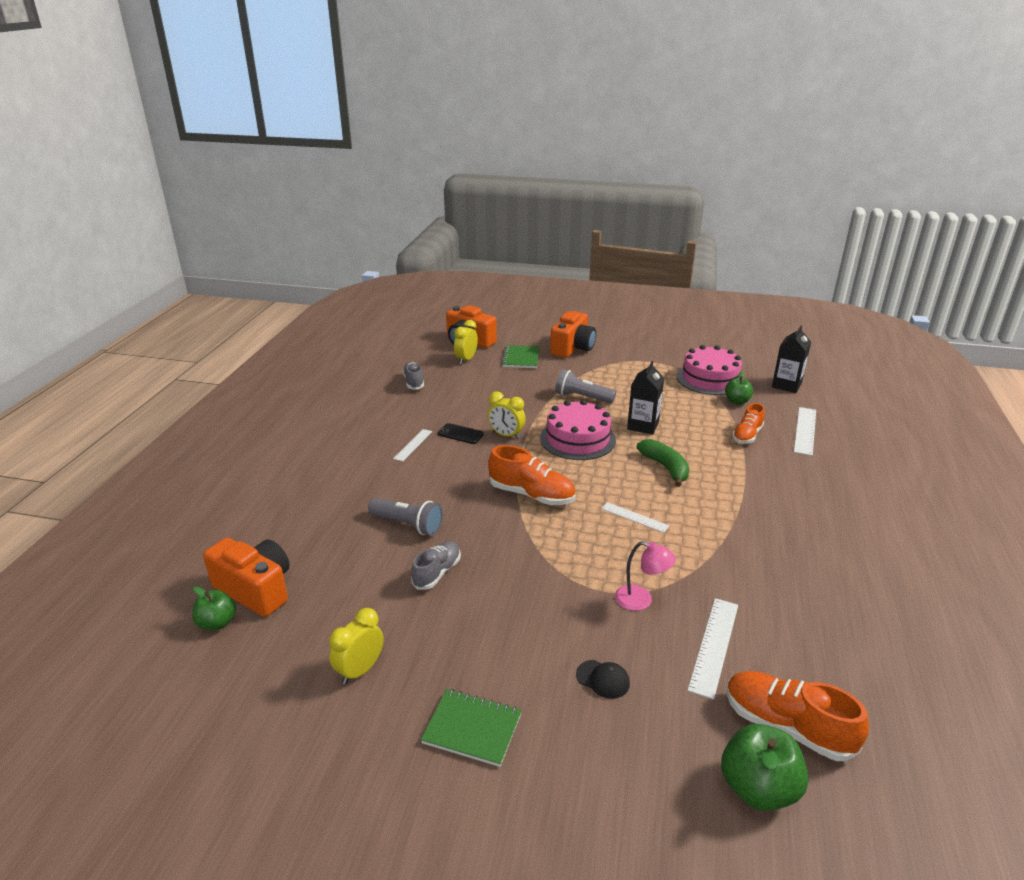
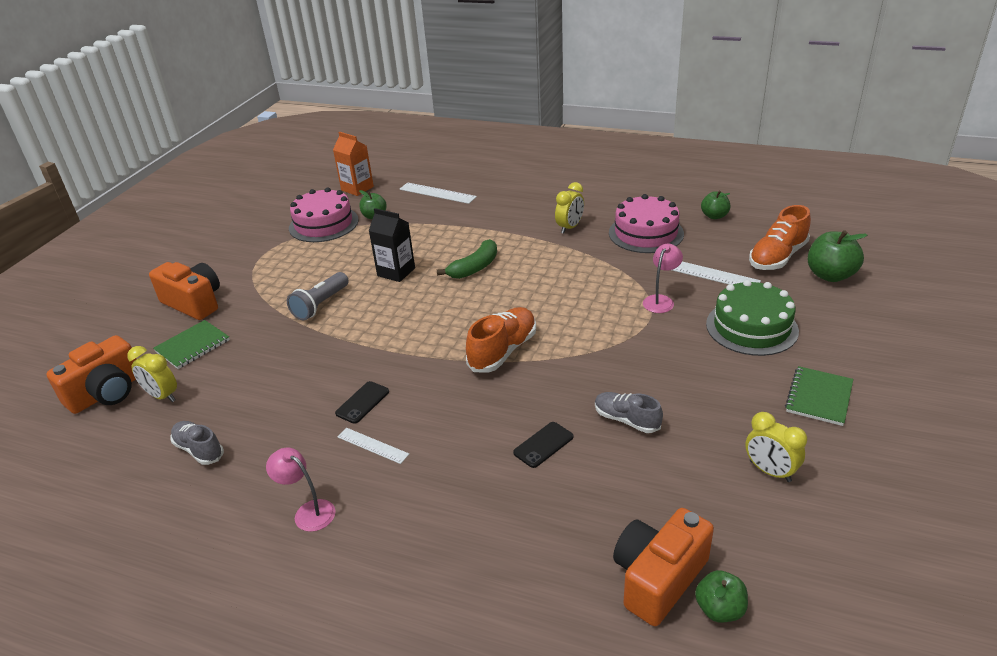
camera: 80 degrees left, 5 degrees up
grey flashlight [368,498,443,536] -> black phone [513,422,573,468]
grey shoe [402,362,424,390] -> grey shoe turned 45 degrees clockwise [171,421,224,465]
yellow clock [487,391,526,439] -> yellow clock moved to [555,182,584,234]
green notebook [501,345,539,368] -> green notebook turned 60 degrees counterclockwise [153,320,230,369]
pink cake [540,400,616,460] -> pink cake moved to [609,194,684,253]
black cap [576,660,630,699] -> green cake [706,280,799,356]
white ruler [601,502,669,533] -> none
green banana [636,439,689,487] -> green banana turned 150 degrees clockwise [437,239,497,279]
orange shoe [732,403,765,444] -> none
black carton [772,326,811,393] -> orange carton [333,132,374,196]
none -> pink lamp [266,448,335,532]
none -> green apple [701,191,730,219]

